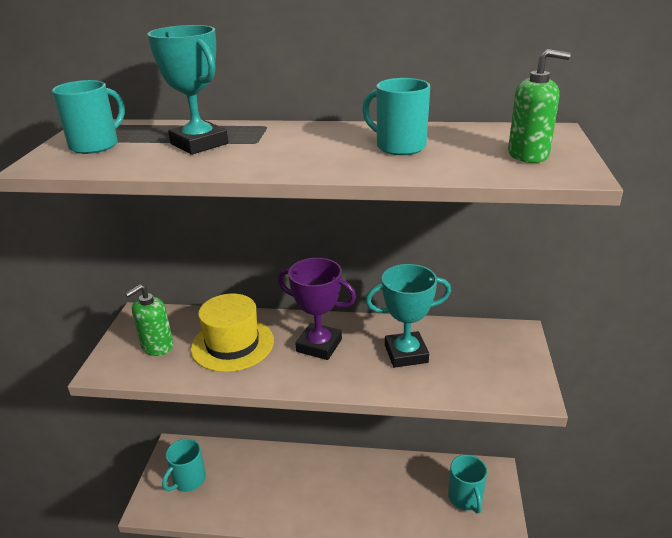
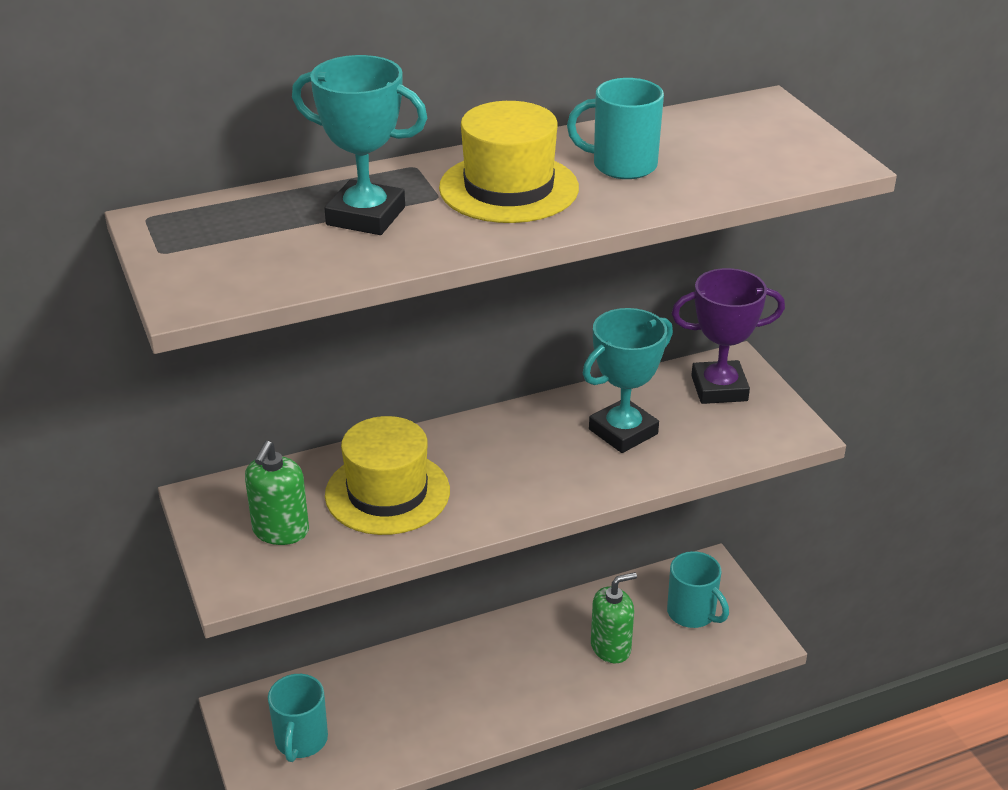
camera: 30 degrees left, 5 degrees up
turquoise mug [52,80,125,154] -> none
purple trophy [278,258,356,360] -> purple trophy moved to [672,268,785,404]
green soap dispenser [508,49,571,163] -> green soap dispenser moved to [591,572,637,663]
none -> yellow hat [439,101,579,223]

